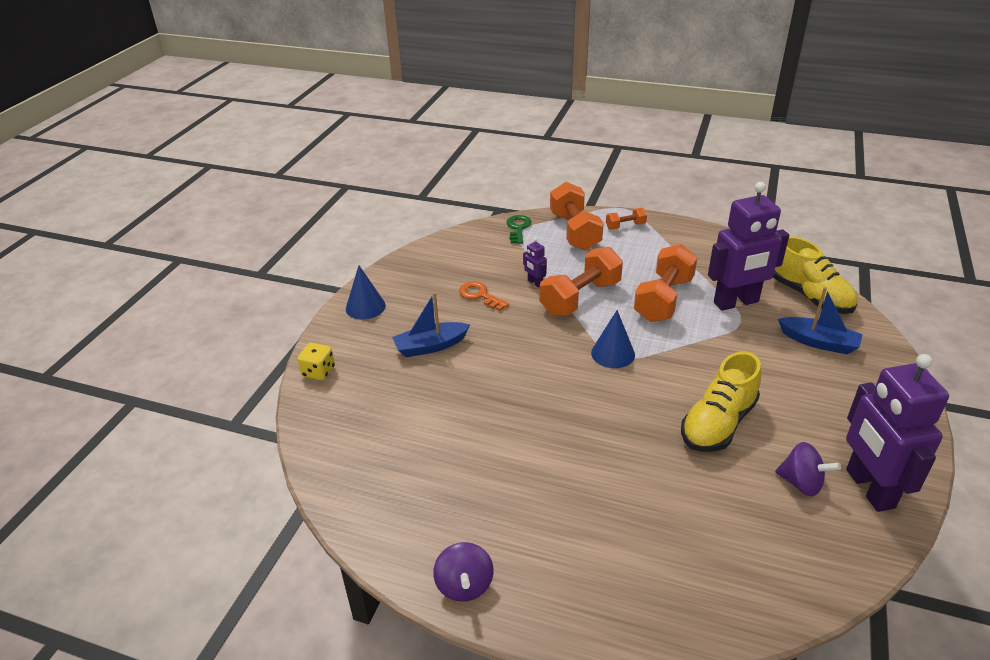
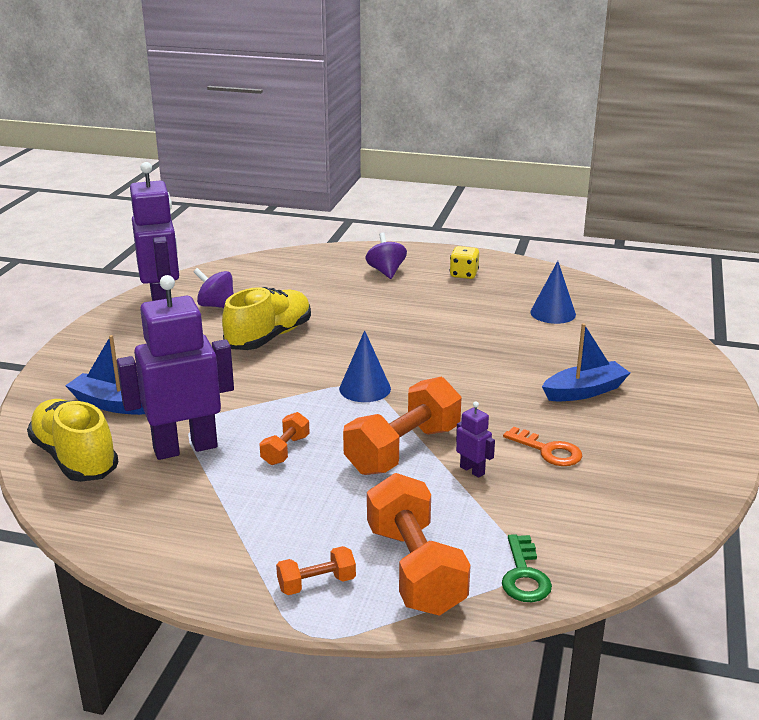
camera: 175 degrees right, 10 degrees down
yellow dice [297,343,335,380] -> yellow dice moved to [450,246,479,279]
blue cone [346,266,386,319] -> blue cone moved to [530,261,576,324]
purple spinning top [433,542,493,602] -> purple spinning top moved to [366,233,407,279]
orange dumbbell [634,244,698,322] -> orange dumbbell [259,412,310,465], size x0.49

